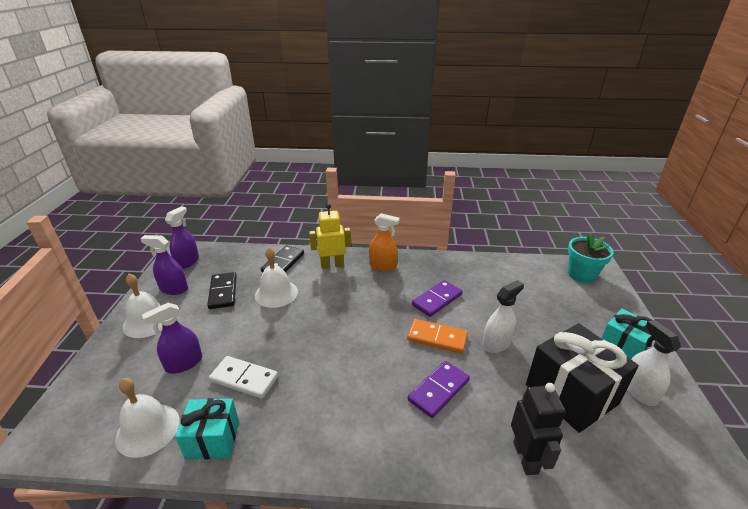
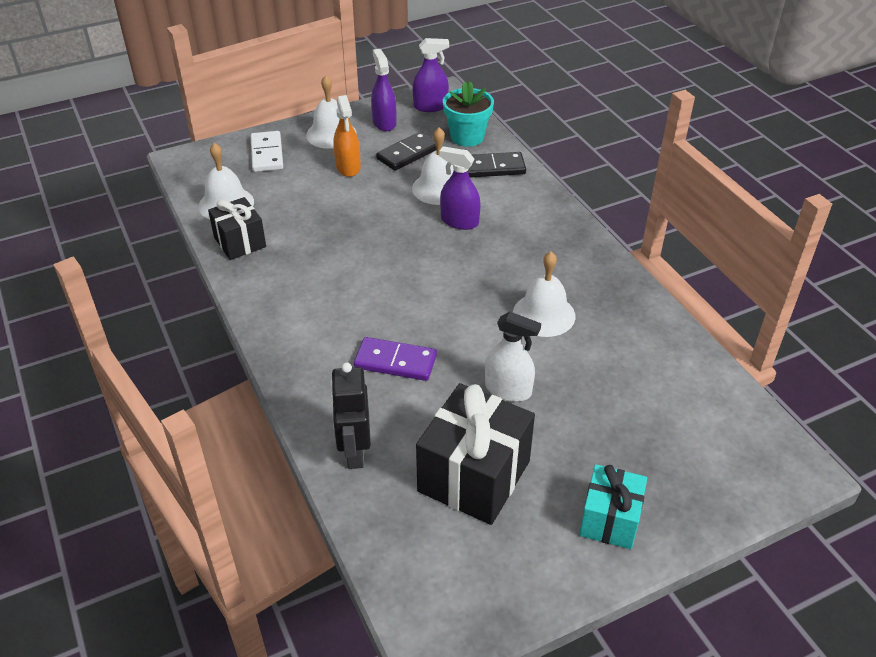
camera: 60 degrees right, 10 degrees up
purple spray bottle [142,303,202,373] -> purple spray bottle moved to [439,147,481,230]
turquoise gift [175,398,239,459] -> black gift [208,197,266,260]
white domino [209,356,278,399] -> white domino moved to [251,131,283,172]
yellow robot [309,203,351,269] -> none
orange spray bottle [369,213,400,271] -> orange spray bottle moved to [333,95,361,177]
orange domino [407,319,468,354] -> none
purple domino [412,280,463,317] -> white bell [513,252,576,337]
black robot [511,383,566,475] -> black robot turned 120 degrees clockwise [330,362,371,469]
turquoise flower pot [568,232,614,283] -> turquoise flower pot moved to [443,81,494,147]
white spray bottle [627,320,681,406] -> none

